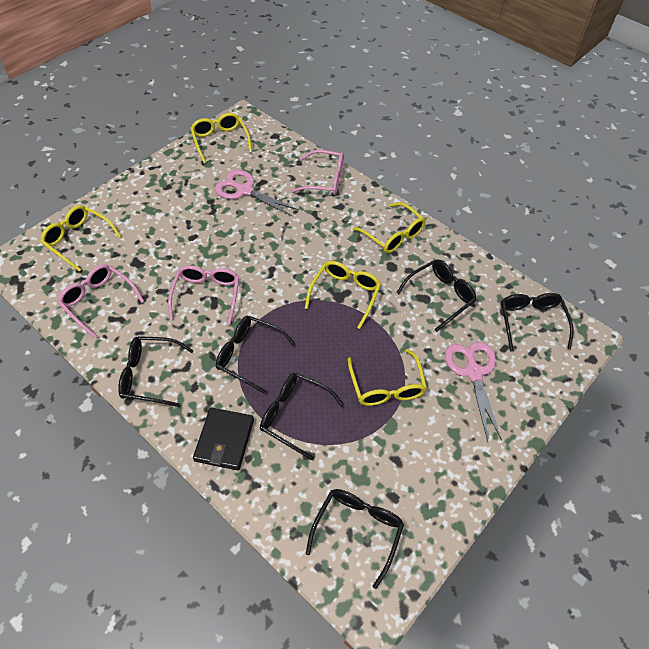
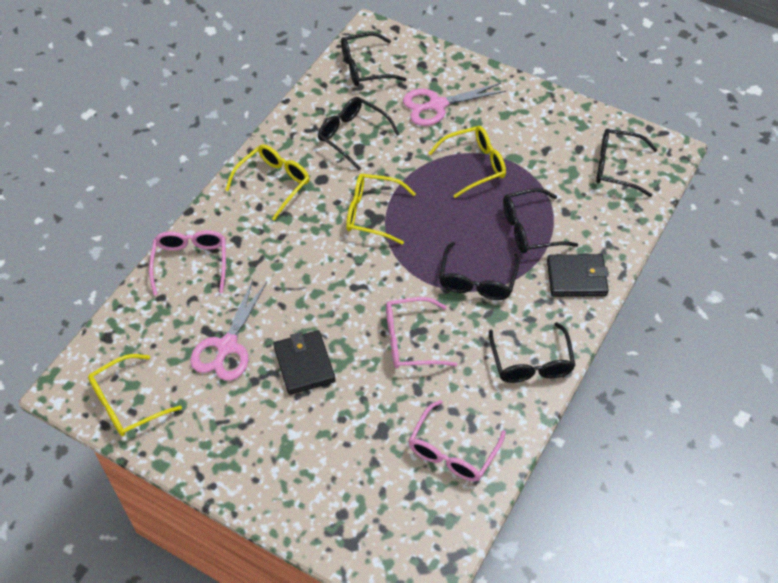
camera: 100 degrees left, 0 degrees up
yellow glasses [40,205,121,271] -> none
black glasses [260,373,344,460] -> black glasses turned 60 degrees clockwise [503,188,578,253]
none -> black wallet [273,330,336,395]

